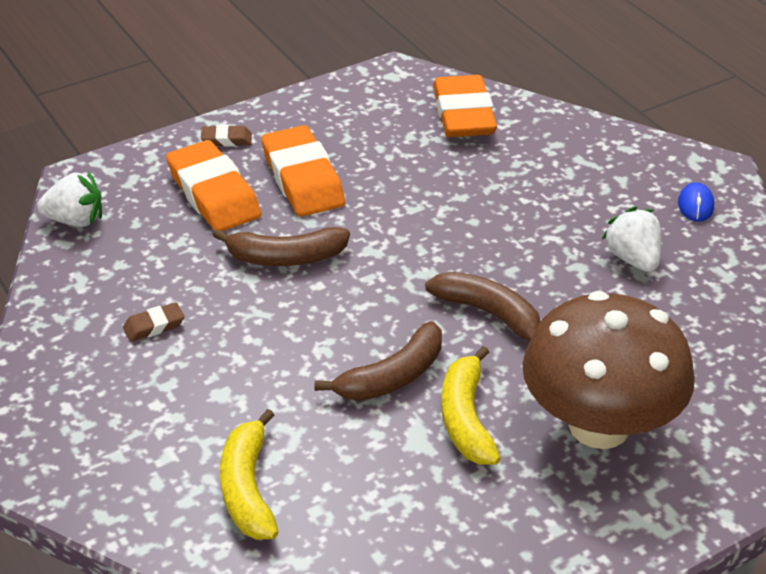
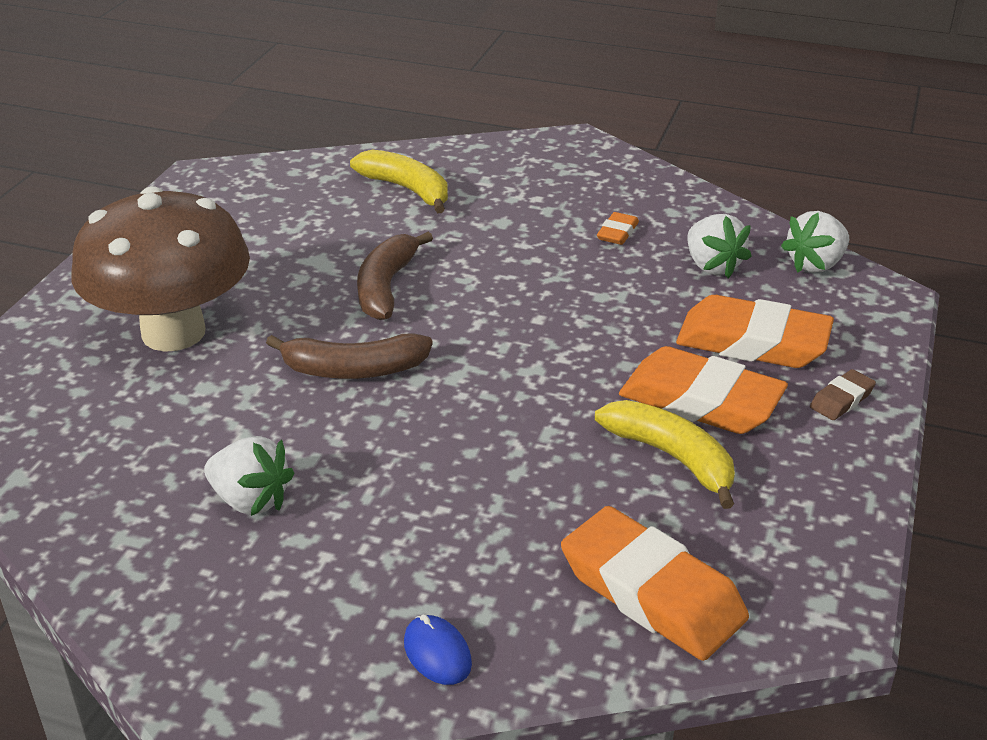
camera: 140 degrees right, 5 degrees down
brown eraser [123,302,184,342] -> orange eraser [597,212,639,245]
brown banana [213,227,350,266] -> none
yellow banana [441,346,501,465] -> yellow banana moved to [595,400,735,509]
blue mouse [678,182,714,222] -> blue mouse moved to [404,614,472,685]
none -> white strawberry [687,214,752,278]

